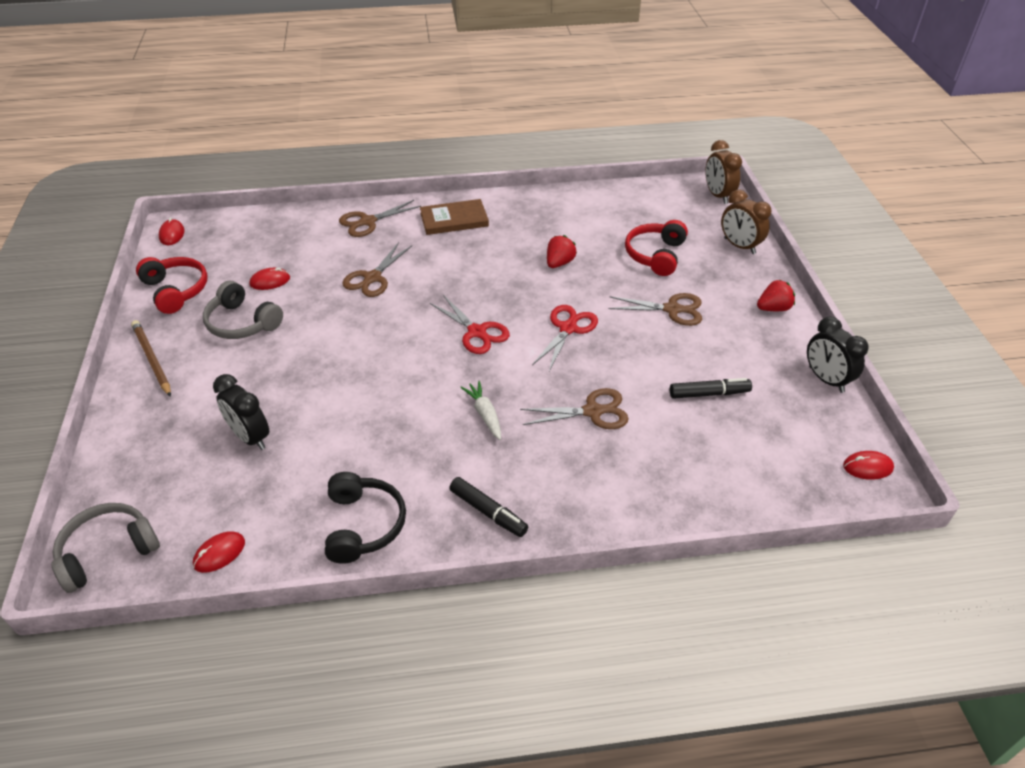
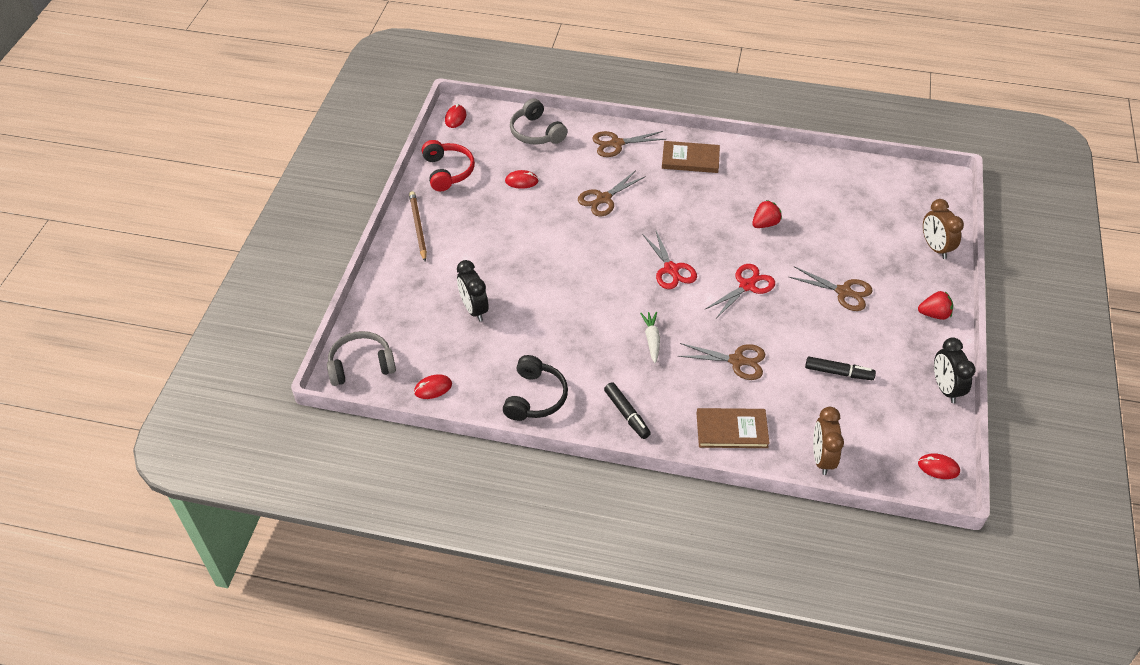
camera: 20 degrees right, 5 degrees up
grey headphones [203,281,283,339] -> grey headphones moved to [510,98,568,145]
red headphones [625,220,688,276] -> none
brown clock [705,140,742,204] -> brown clock moved to [813,407,844,475]
none -> brown book [696,408,770,448]

